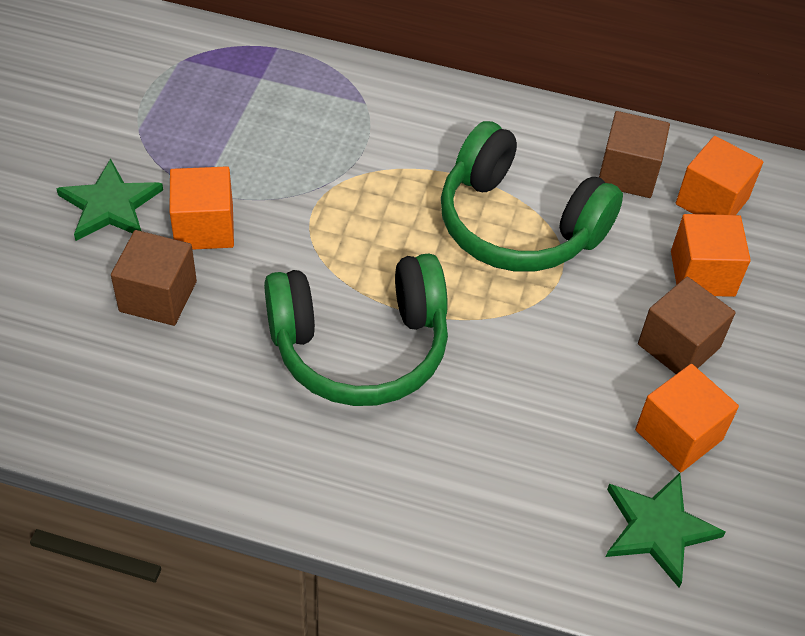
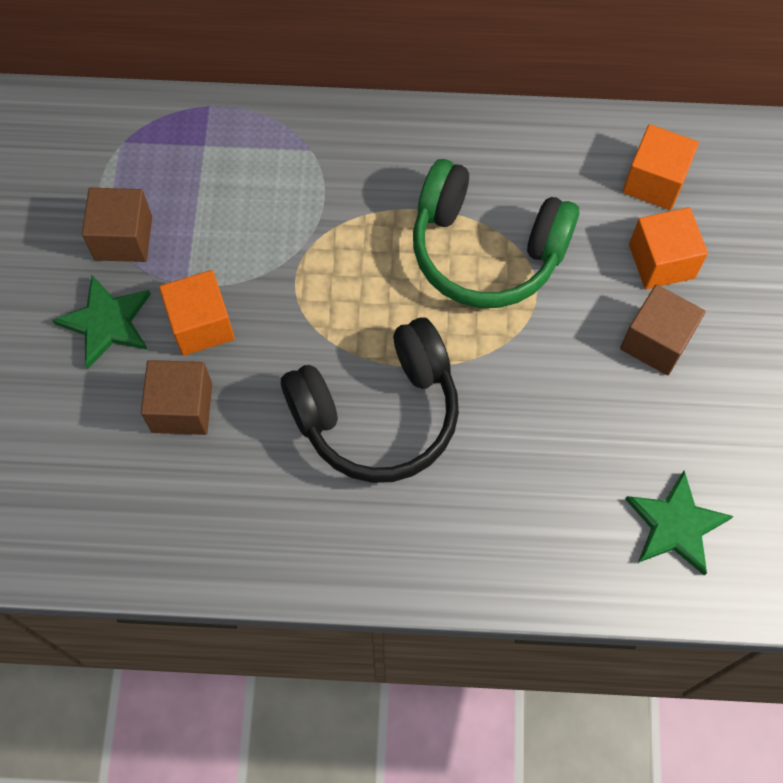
camera: 10 degrees left, 15 degrees up
green headphones [264,253,448,406] -> black headphones [281,318,459,483]
brown cube [599,111,670,198] -> brown cube moved to [82,188,152,262]
orange cube [635,364,739,472] -> none

